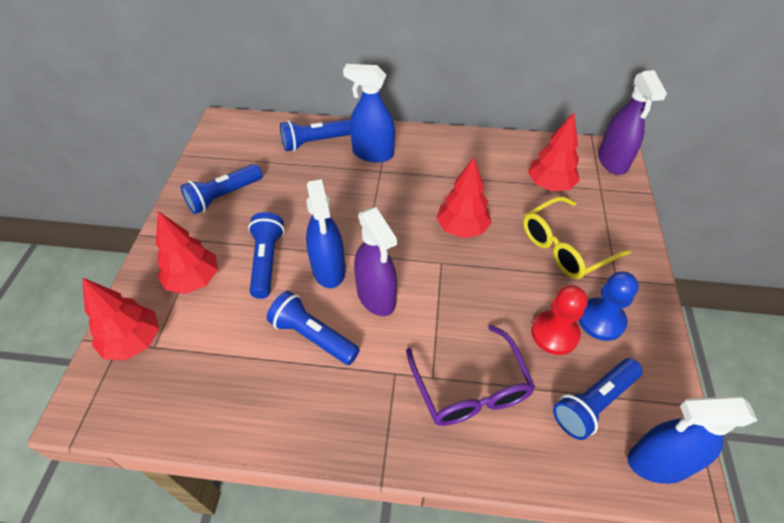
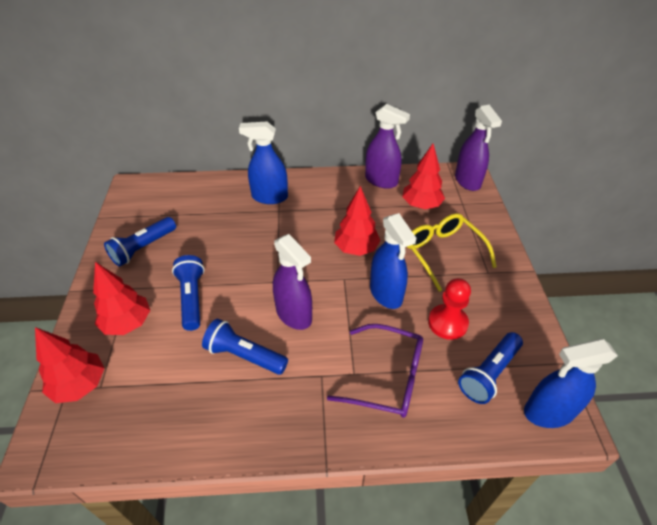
camera: 10 degrees left, 5 degrees down
blue flashlight [280,119,351,151] -> none
blue spray bottle [306,179,345,288] -> blue spray bottle moved to [370,213,416,309]
purple glasses [406,325,535,426] -> purple glasses turned 45 degrees counterclockwise [327,324,423,418]
yellow glasses [523,196,631,279] -> yellow glasses turned 105 degrees clockwise [407,213,497,292]
blue pawn [579,271,639,341] -> none
none -> purple spray bottle [365,104,410,189]

